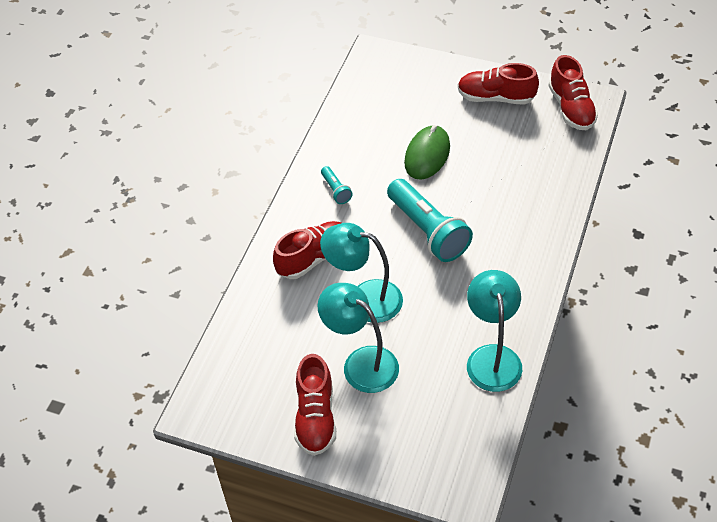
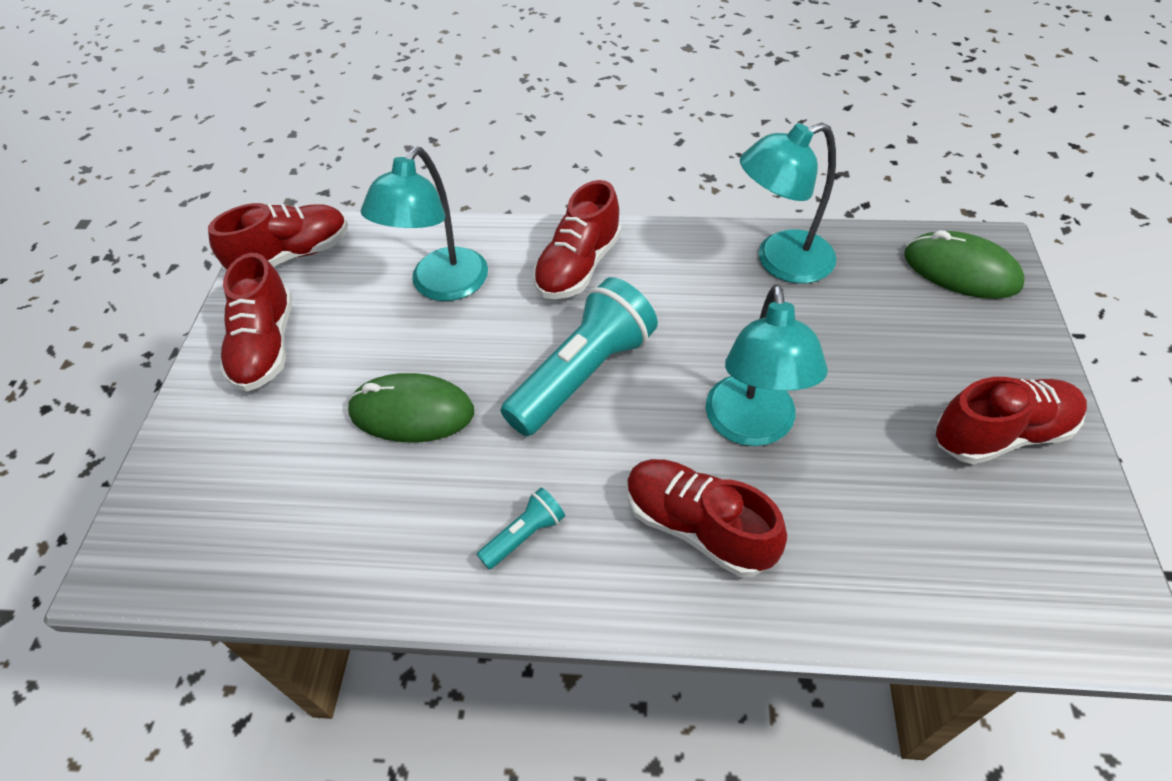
camera: 105 degrees left, 0 degrees up
turquoise lamp [318,283,399,393] -> turquoise lamp moved to [361,147,488,301]
none -> red shoe [533,180,621,299]
none -> green mouse [904,230,1024,299]

